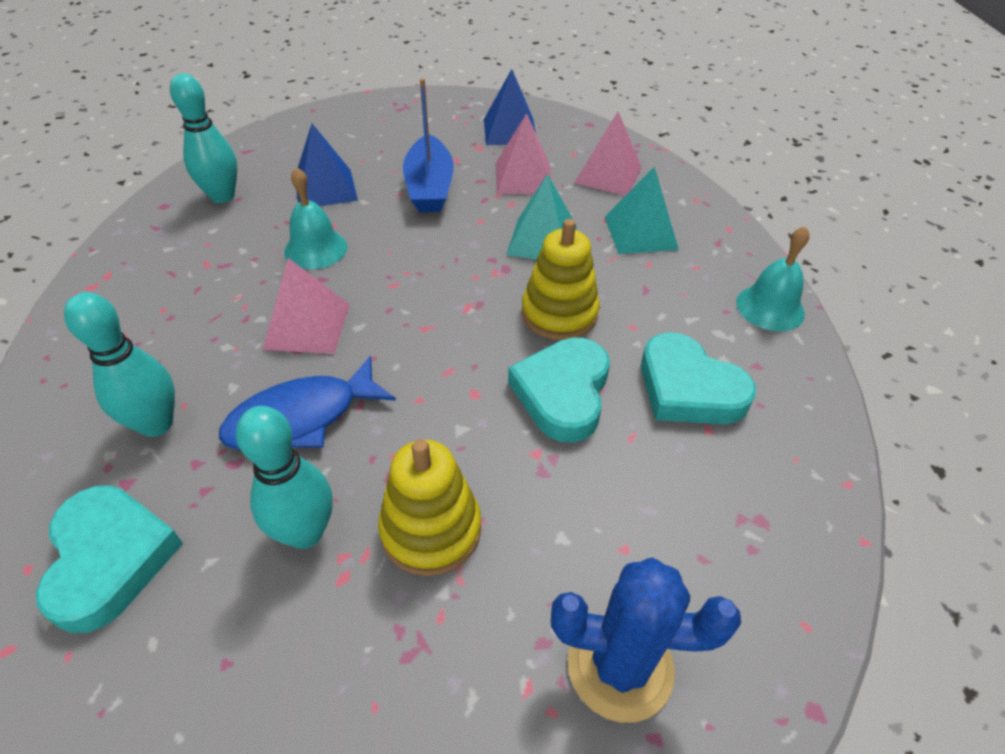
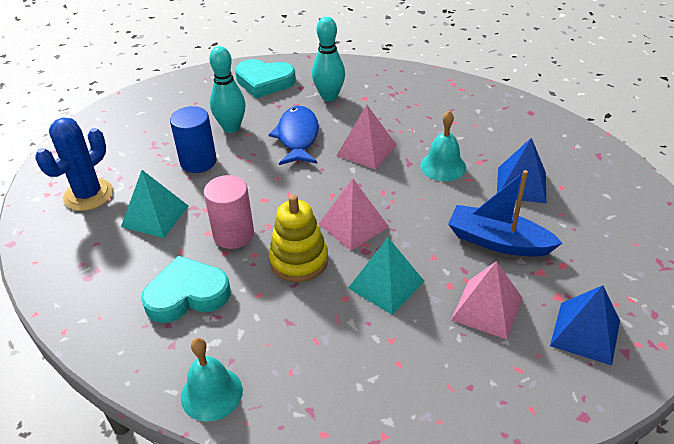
camera: 120 degrees right, 5 degrees down
turquoise bowling pin [170,73,238,203] -> none
yellow stacking toy [378,439,481,576] -> blue cylinder [170,106,217,173]
turquoise heart [508,337,610,443] -> pink cylinder [204,175,254,249]
pink pyramid [574,112,642,196] -> pink pyramid moved to [319,179,389,251]
turquoise pyramid [604,166,679,254] -> turquoise pyramid moved to [121,170,188,238]

